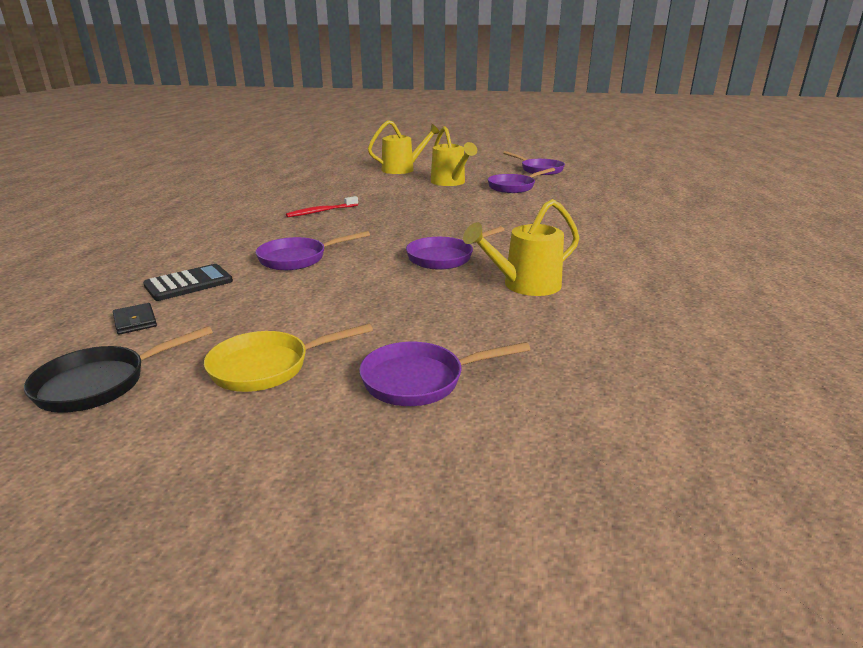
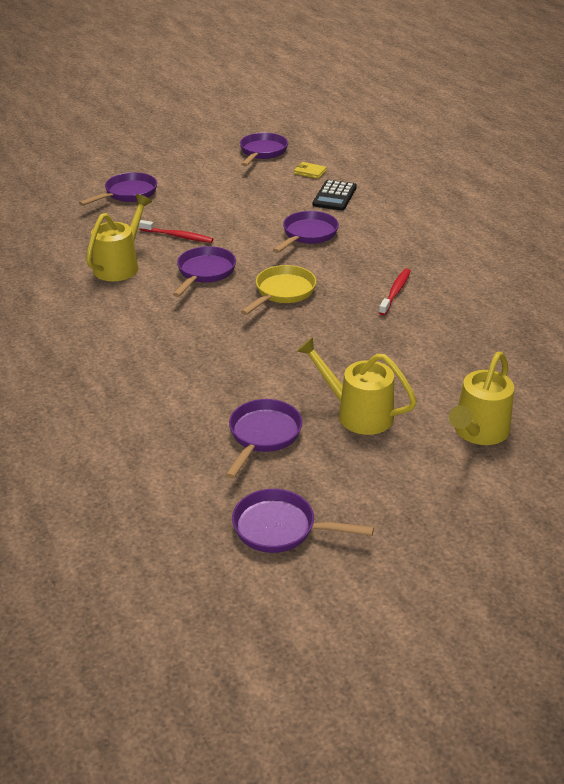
camera: 145 degrees right, 10 degrees up
black pan [24,326,213,413] -> purple pan [240,133,288,166]
black wallet [113,303,157,335] -> yellow wallet [294,162,327,179]
yellow pan [204,323,373,392] -> yellow pan moved to [241,265,316,315]
none -> red toothbrush [139,220,213,243]

